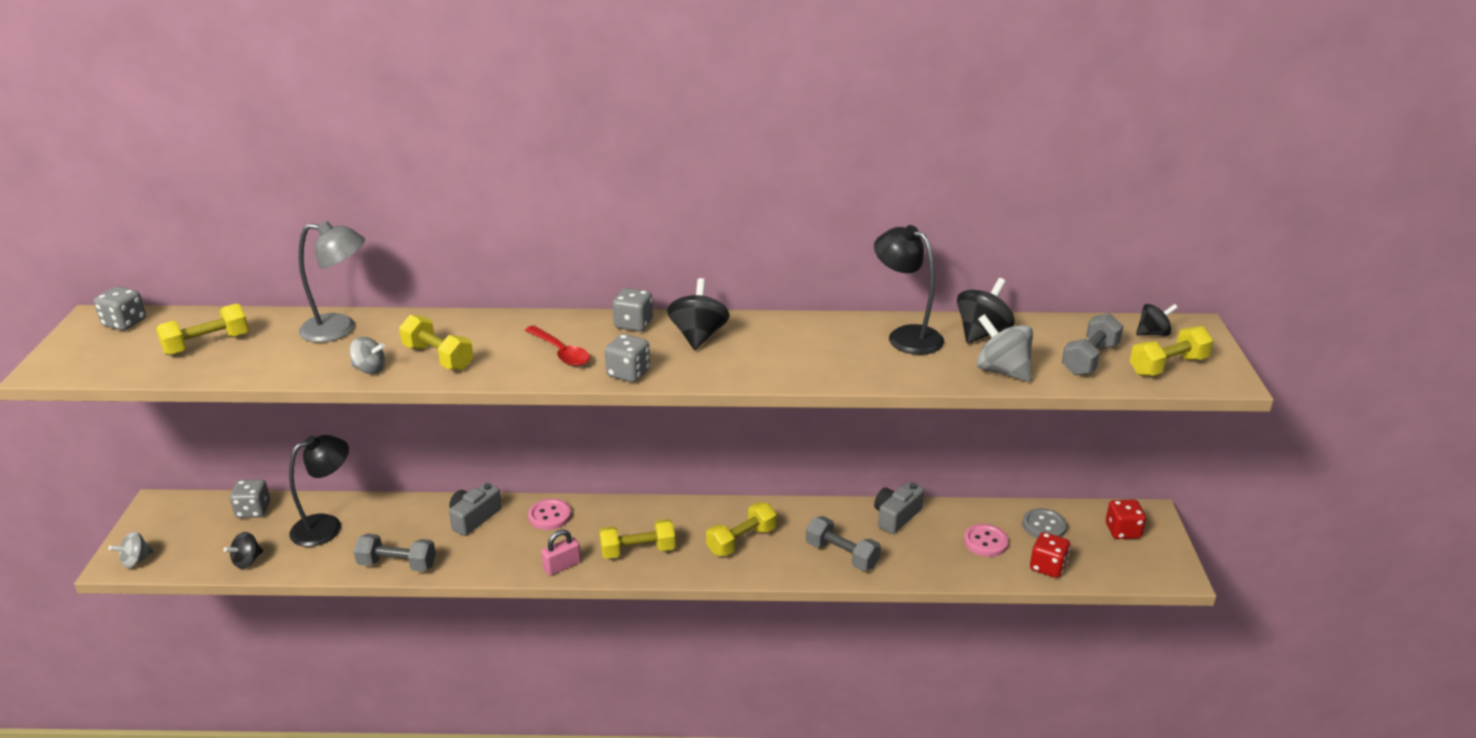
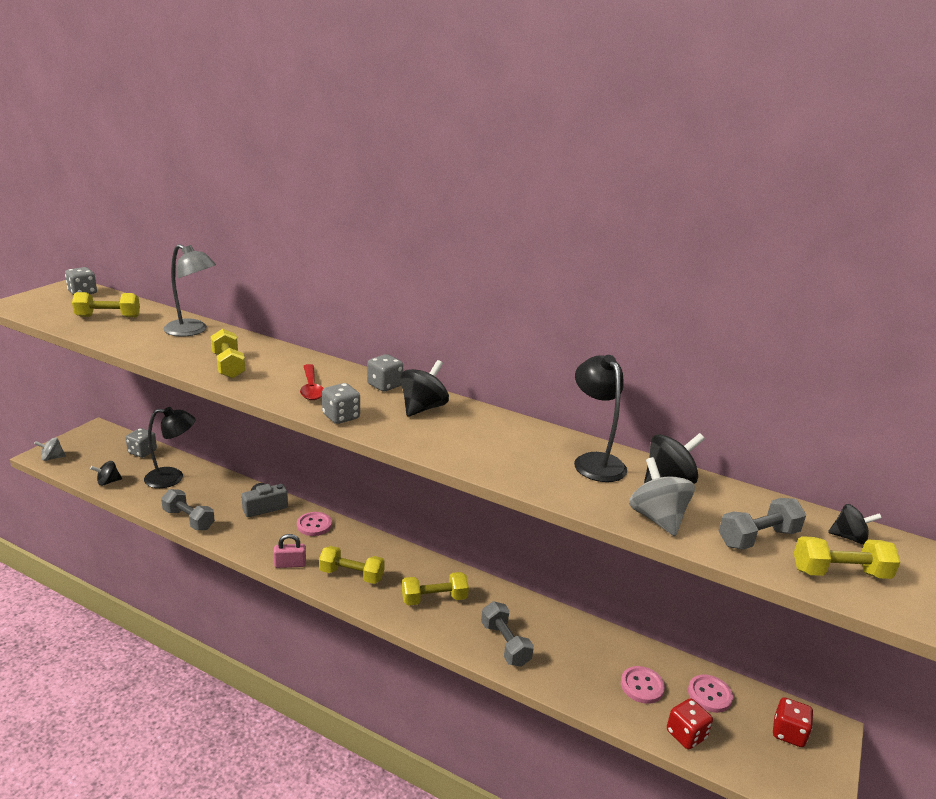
camera: 25 degrees right, 5 degrees down
grey spinning top [350,337,385,374] -> none
grey camera [874,482,924,534] -> none
grey button [1022,508,1067,538] -> pink button [688,674,733,713]

